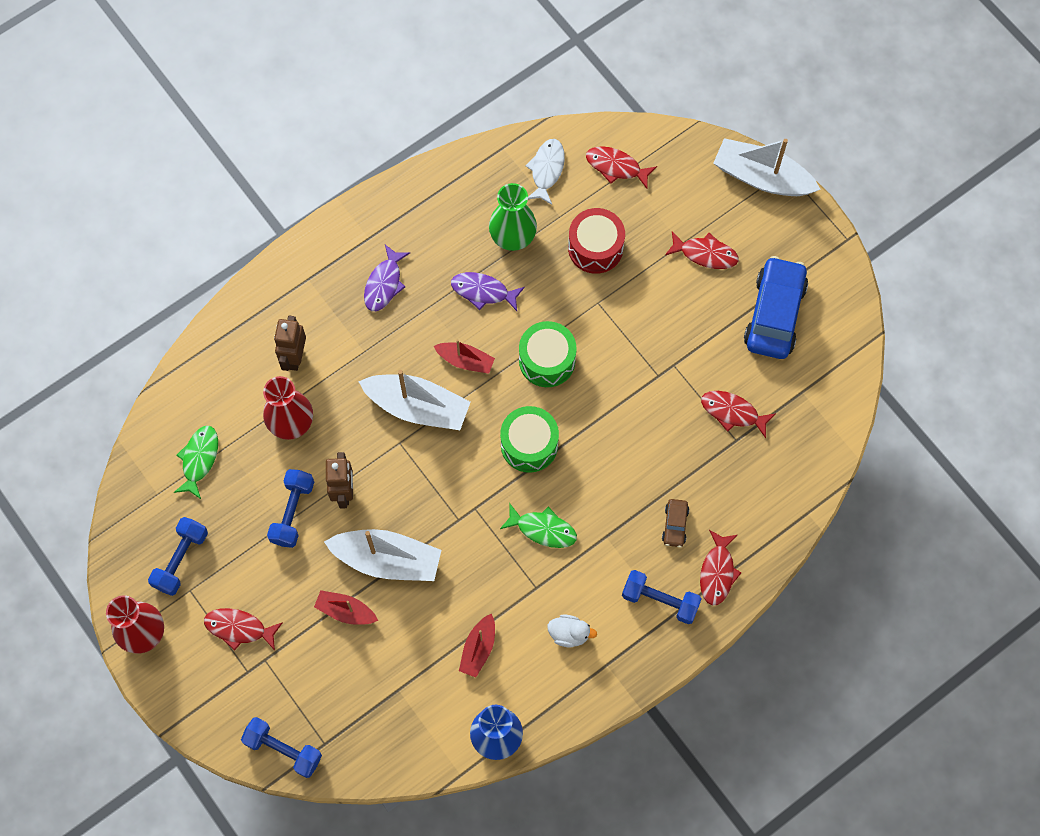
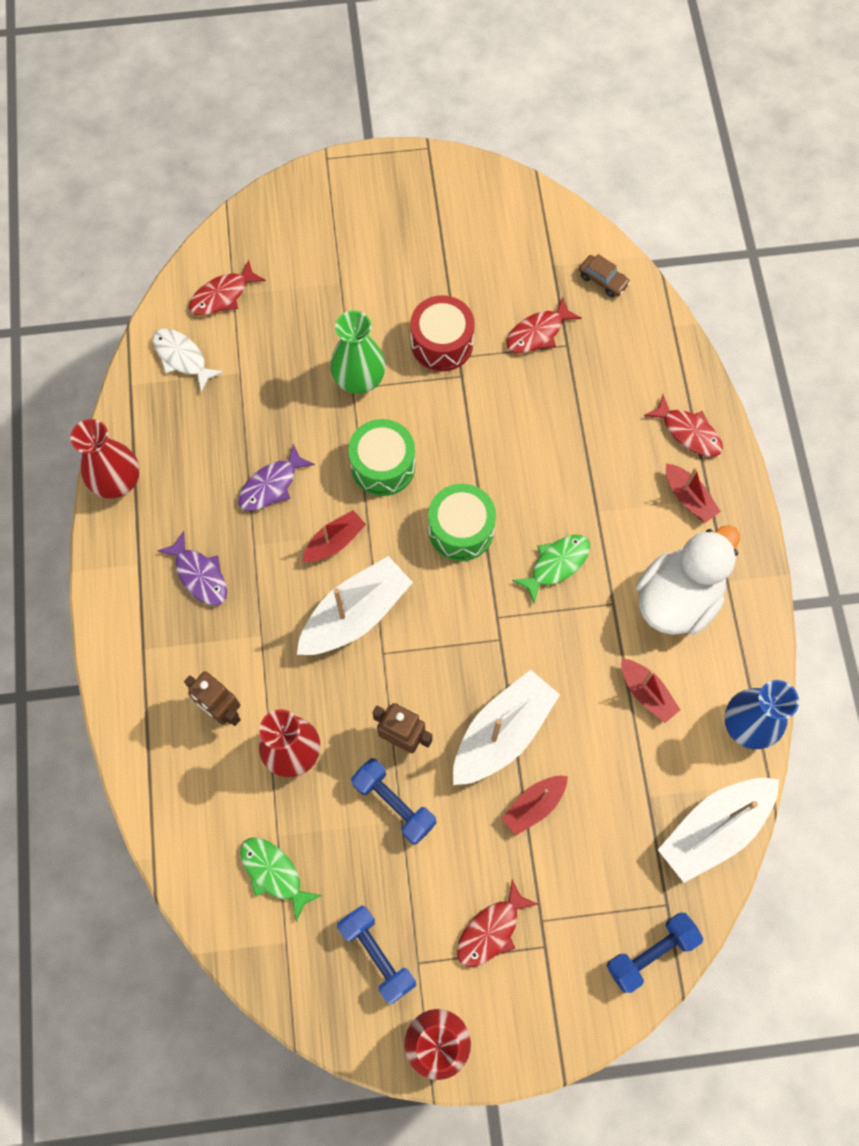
camera: 60 degrees left, 0 degrees up
green vase [489,183,537,251] -> green vase moved to [330,310,386,394]
white duck [547,615,597,647] -> white duck [636,525,740,635], size x2.23
red drum [568,208,625,274] -> red drum moved to [410,295,475,372]
blue dumbbell [622,570,702,624] -> red boat [666,464,721,523]
brown car [662,499,689,548] -> brown car moved to [579,254,631,297]
red fish [665,231,739,269] -> none
white boat [713,138,821,196] -> white boat moved to [658,778,779,883]
blue car [744,256,808,359] -> none
none -> red vase [70,419,140,499]

